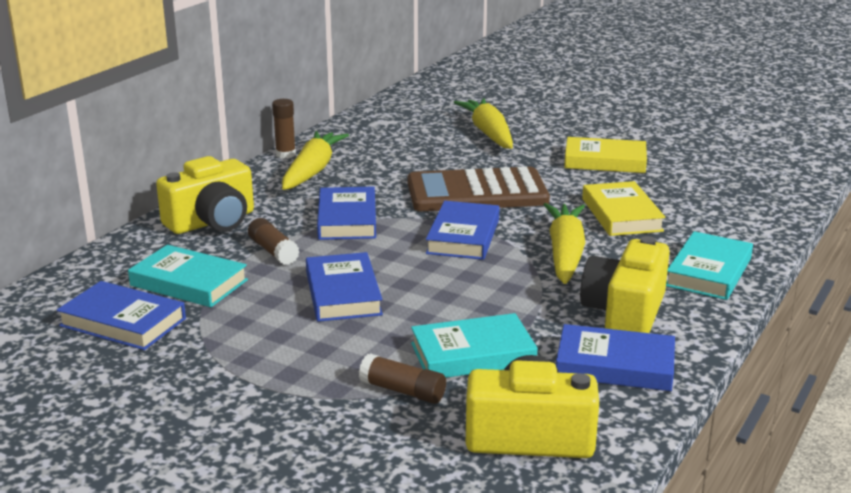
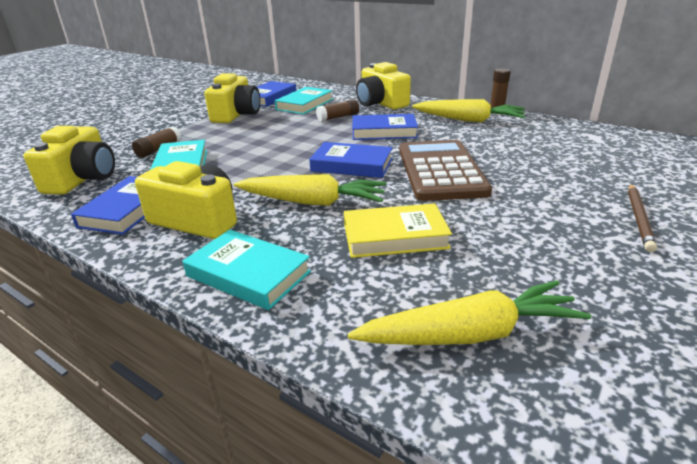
camera: 95 degrees right, 5 degrees up
blue book [306,252,383,322] -> none
yellow carrot [453,98,513,149] -> yellow carrot moved to [348,280,591,345]
yellow book [564,137,647,173] -> none
none -> yellow camera [204,73,260,123]
none -> brown pencil [628,184,657,252]

